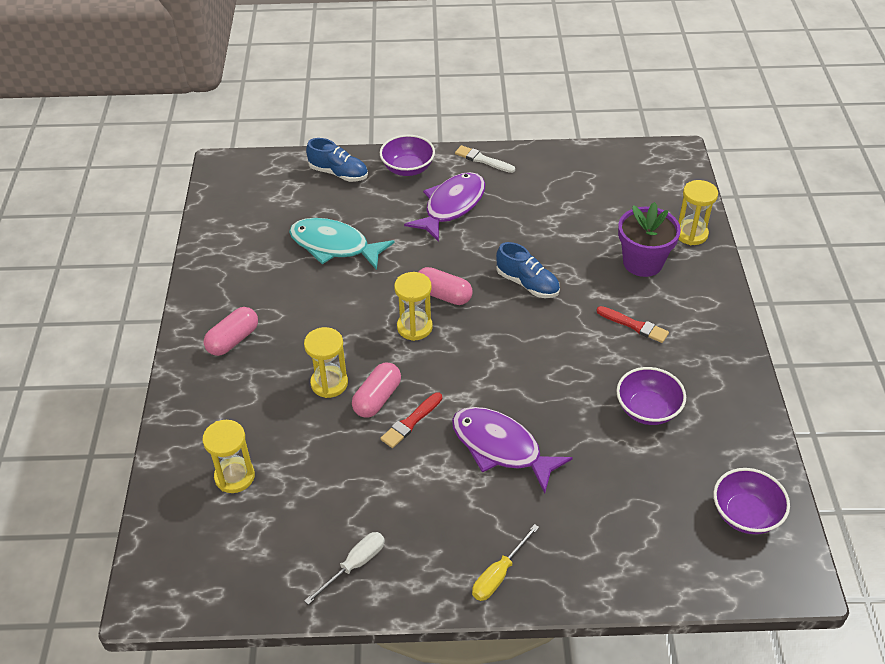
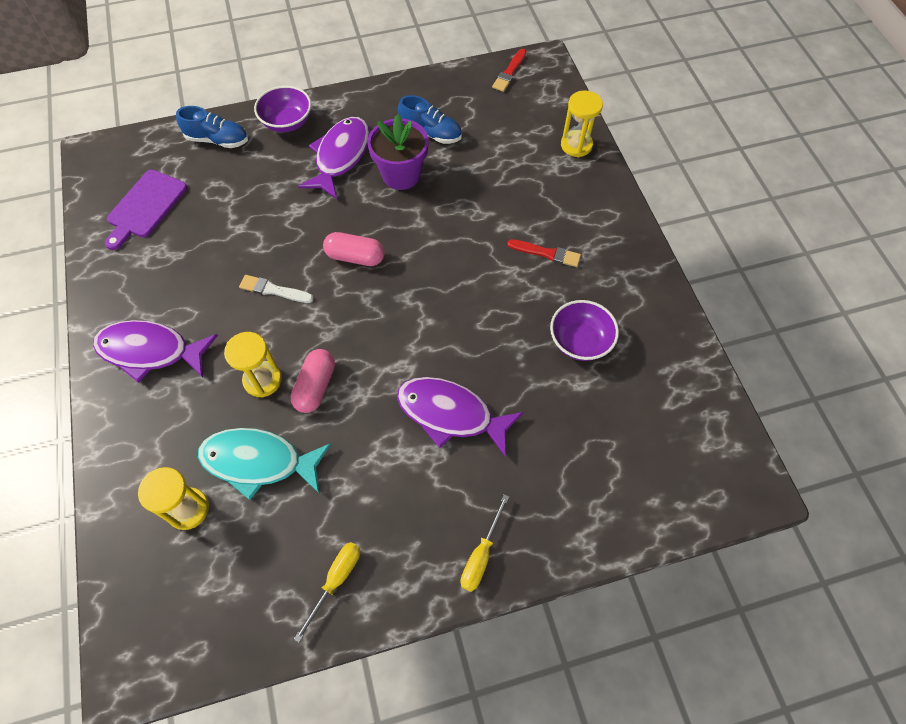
camera: 15 degrees left, 15 degrees up
pink capsule [204,307,258,356] -> purple fish [93,320,218,383]
turquoise fish [289,218,395,270] -> turquoise fish moved to [198,428,331,500]
white screwdriver [304,532,385,605] -> yellow screwdriver [294,542,361,642]
red brush [380,392,442,448] -> red brush moved to [492,49,526,92]
yellow hourglass [394,272,433,341] -> none
white brush [455,145,515,173] -> white brush moved to [239,275,314,303]
blue shoe [496,242,560,298] -> blue shoe moved to [398,95,462,144]
purple flower pot [618,202,681,277] -> purple flower pot moved to [367,114,429,190]
purple bowl [713,468,790,534] -> none
none -> purple cutting board [105,170,187,250]

